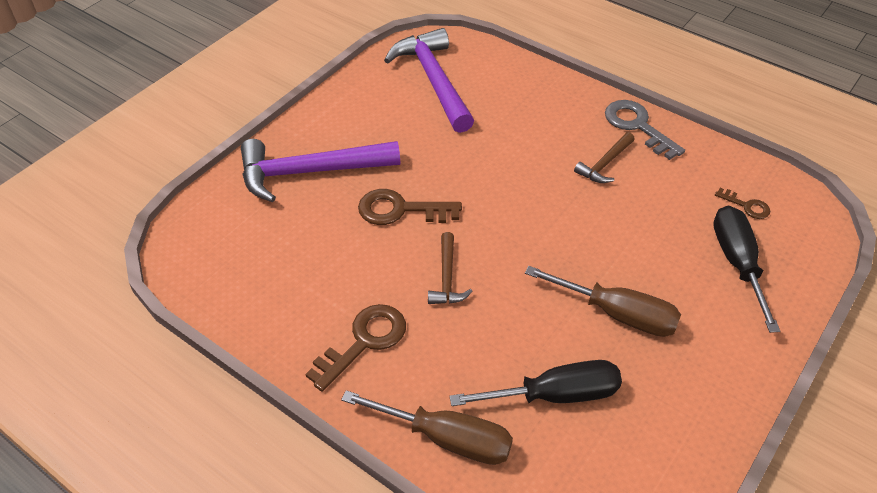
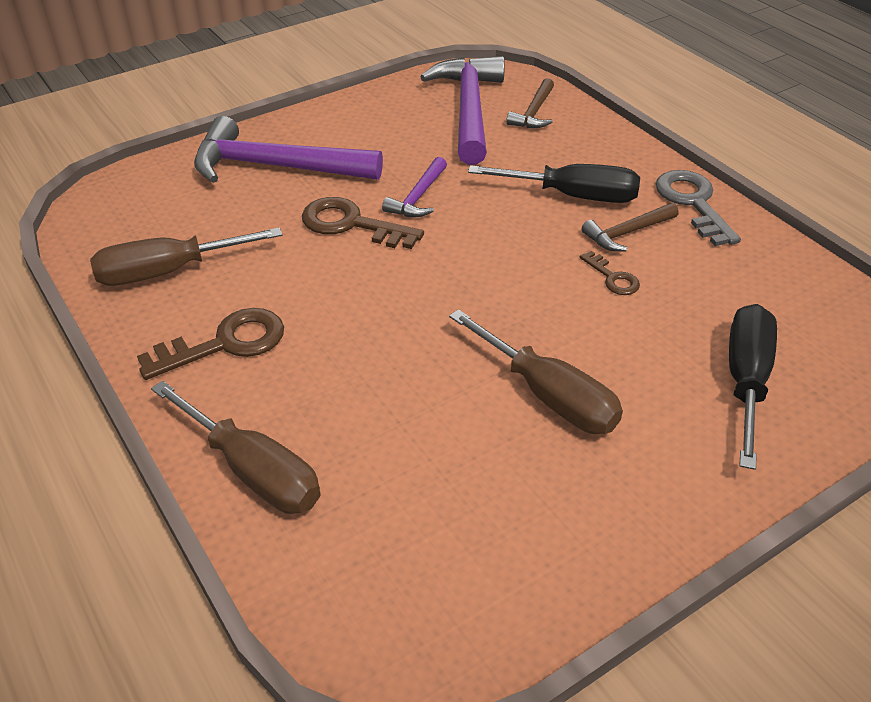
camera: 20 degrees right, 5 degrees down
brown hammer [428,232,473,304] -> brown hammer moved to [506,78,554,128]
black screwdriver [449,360,622,406] -> black screwdriver moved to [468,164,640,203]
brown key [715,188,770,219] -> brown key moved to [580,251,640,295]
none -> brown screwdriver [90,227,282,286]
none -> purple hammer [382,157,447,217]

